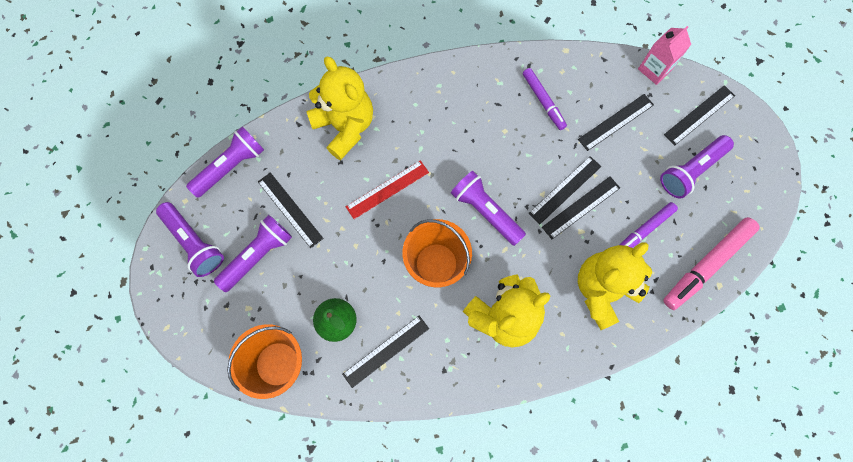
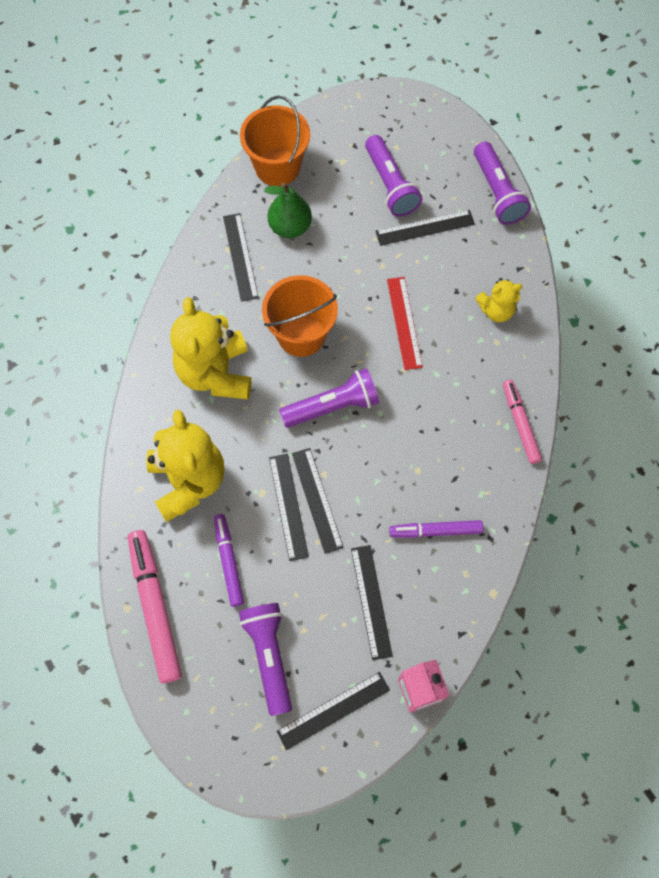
camera: 115 degrees right, 5 degrees down
purple flashlight [156,202,224,277] -> none
yellow teddy bear [306,56,373,160] -> yellow teddy bear [475,278,523,322], size x0.53
black ruler [664,85,735,146] -> black ruler turned 75 degrees clockwise [277,672,390,750]
none -> pink marker [503,380,542,464]

